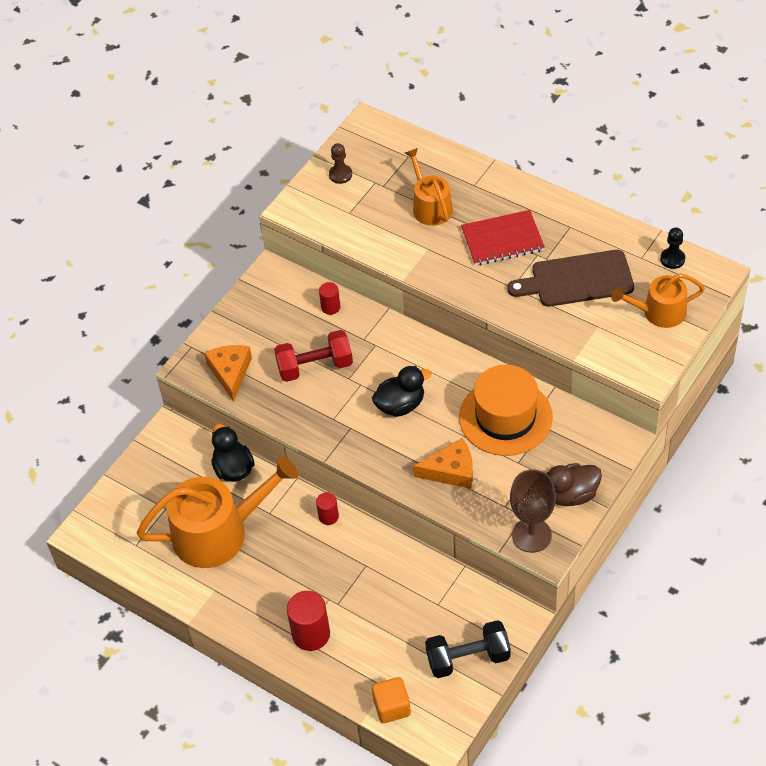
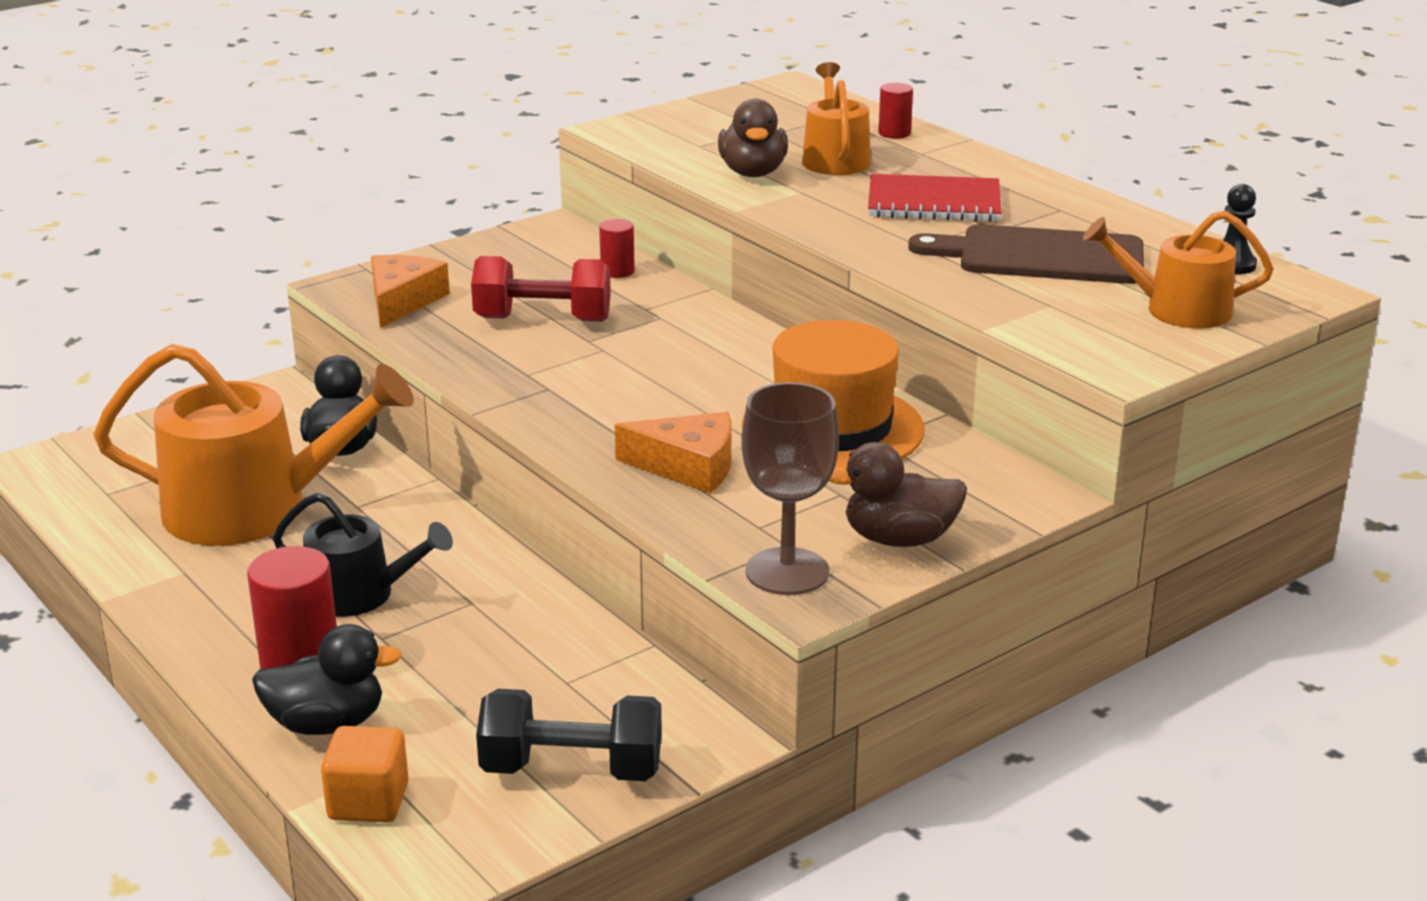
camera: 15 degrees right, 25 degrees down
red cylinder [316,492,339,525] -> red cylinder moved to [878,83,913,139]
brown pawn [329,143,352,184] -> none
black duck [372,366,432,417] -> black duck moved to [252,624,402,735]
none -> black watering can [273,493,453,617]
none -> brown duck [718,99,788,177]

